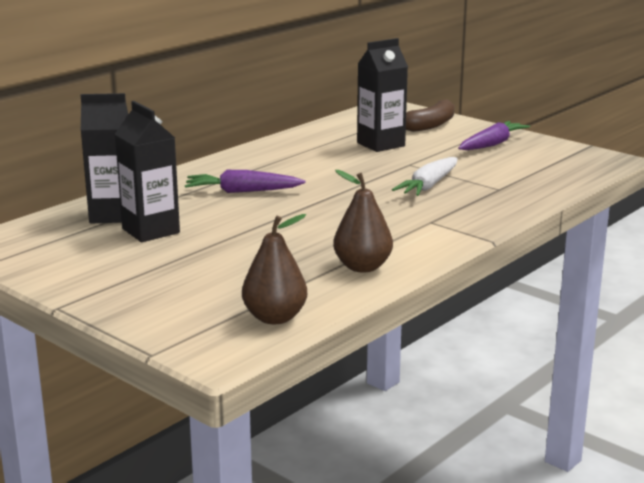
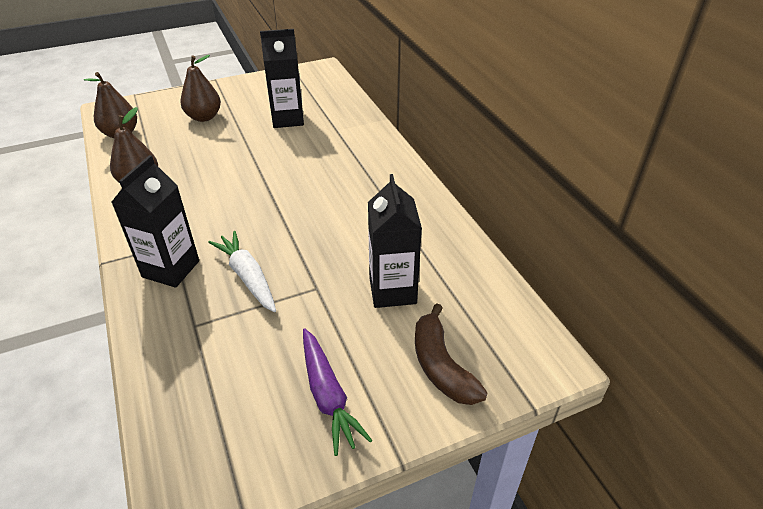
camera: 115 degrees right, 20 degrees up
black carton [81,93,129,223] -> black carton moved to [111,155,199,288]
purple carrot [185,170,305,193] -> none
none -> brown pear [180,55,221,122]

